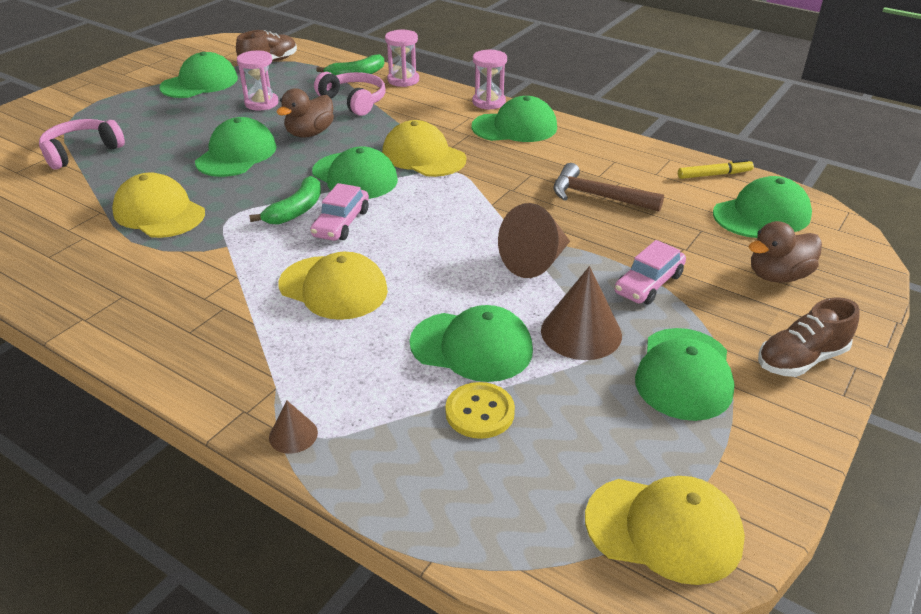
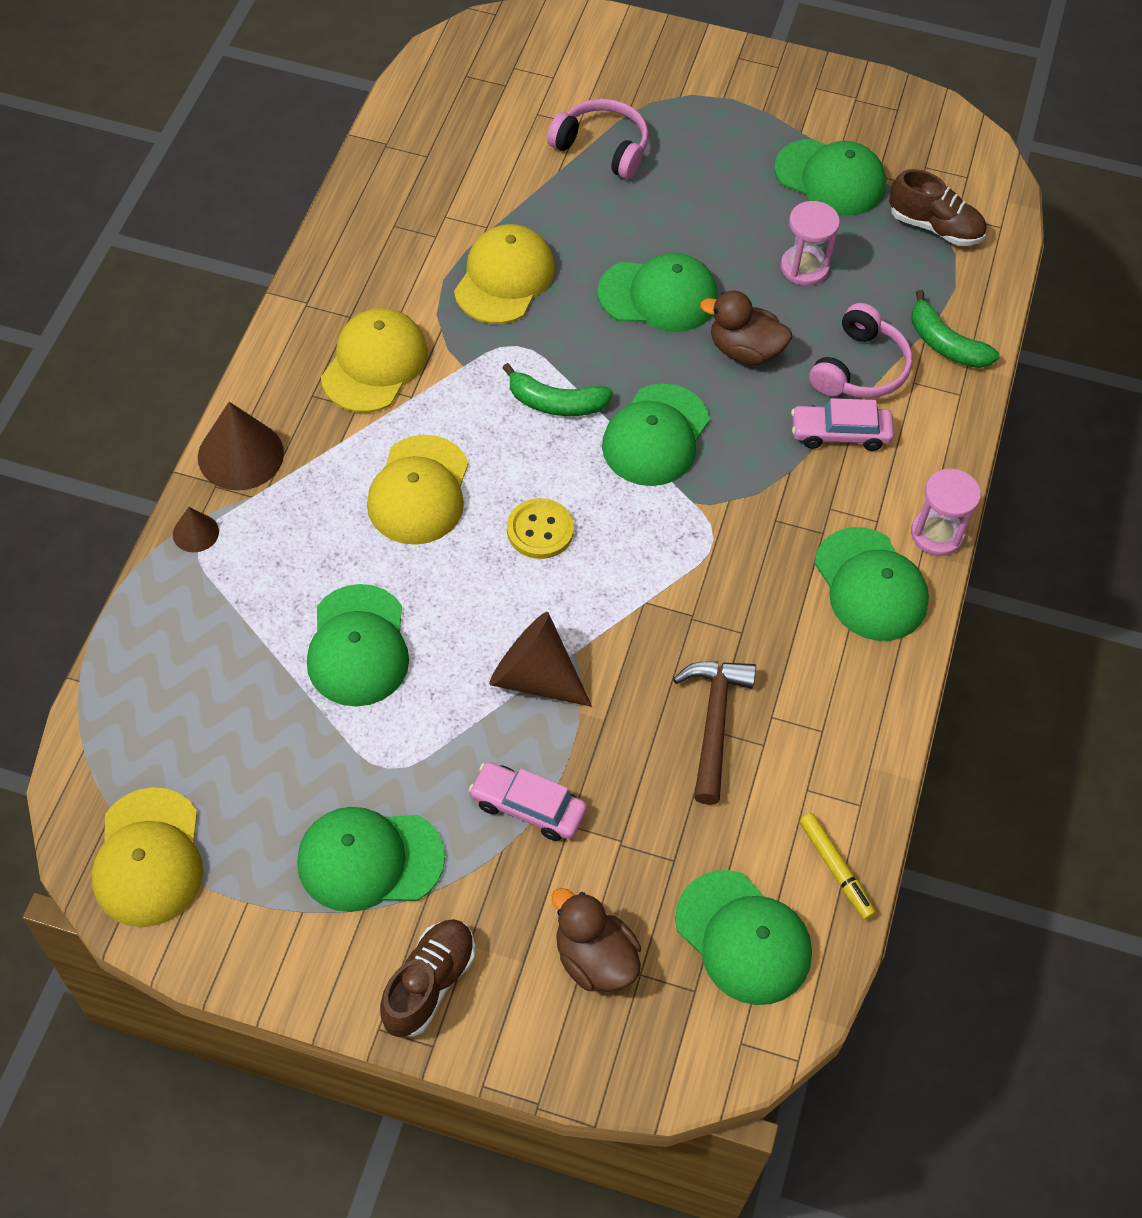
camera: 70 degrees right, 20 degrees up
pink car [310,183,369,241] -> pink car moved to [791,398,894,451]
yellow cap [382,120,466,177] -> yellow cap moved to [321,308,428,413]
pink hourglass [385,30,419,87] -> none
yellow button [445,382,515,439] -> yellow button moved to [507,498,574,559]
brown cone [541,266,622,360] -> brown cone moved to [198,402,284,491]
brown shoe [758,297,859,377] -> brown shoe turned 75 degrees clockwise [380,919,475,1037]

